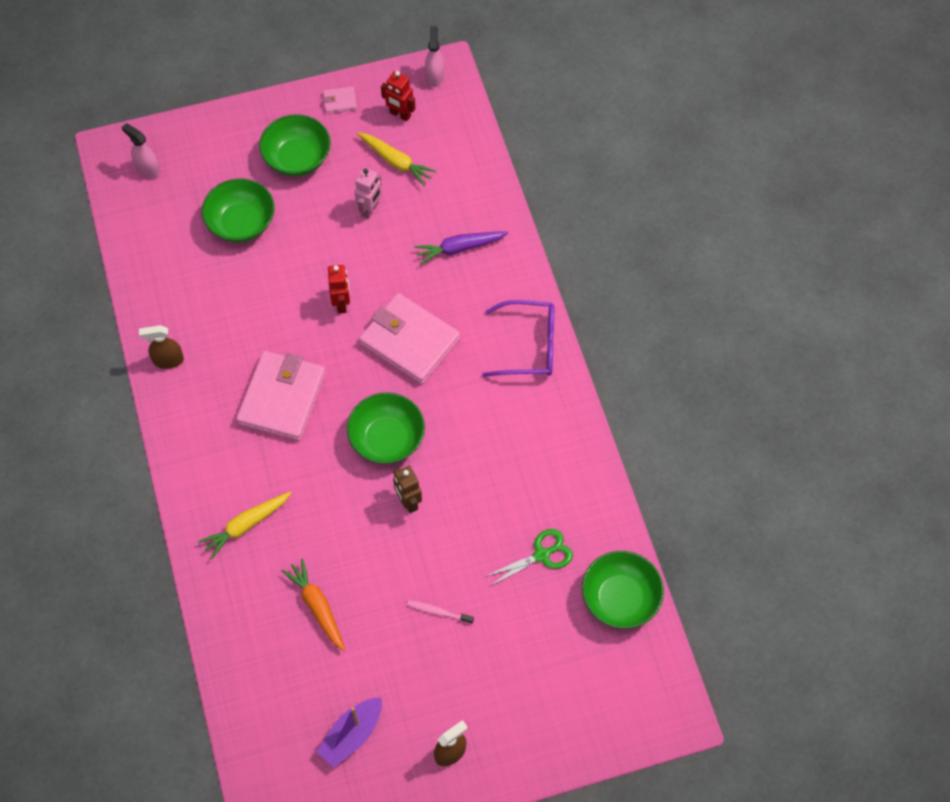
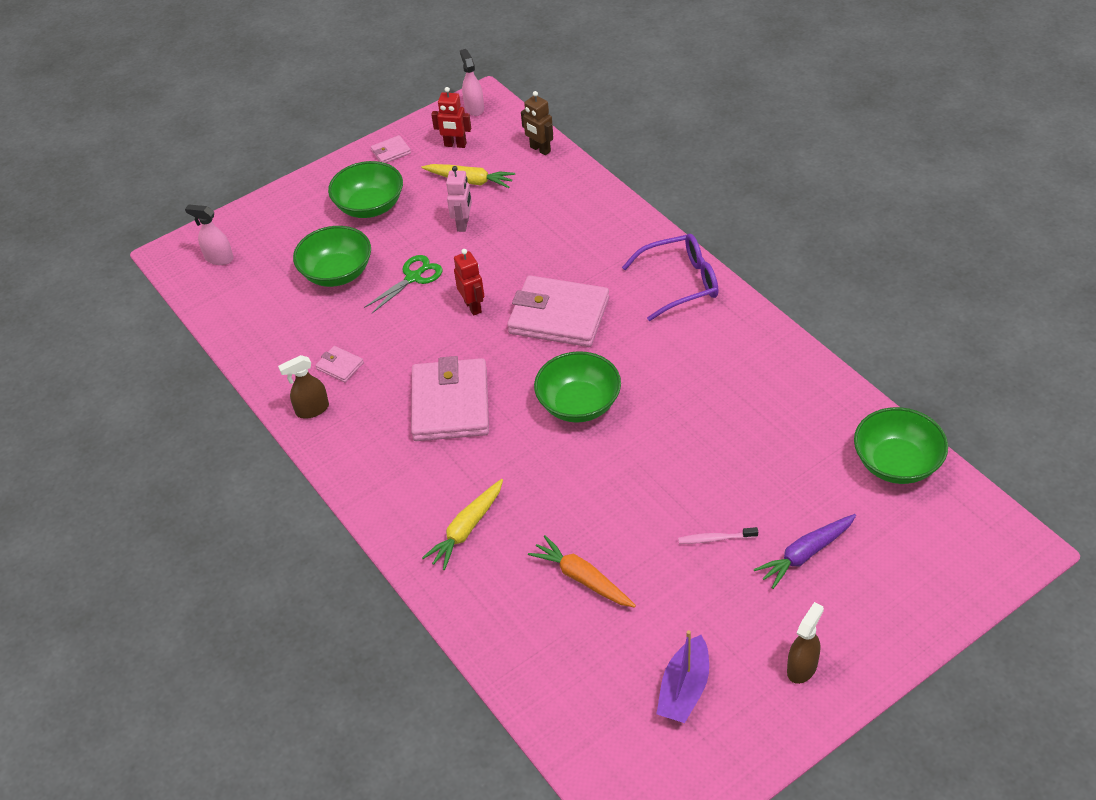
camera: 15 degrees left, 15 degrees down
brown robot [393,466,422,513] -> brown robot moved to [521,91,553,155]
purple carrot [414,232,508,265] -> purple carrot moved to [754,514,856,589]
green scissors [484,529,573,587] -> green scissors moved to [364,255,443,313]
none -> pink wallet [315,346,364,382]

